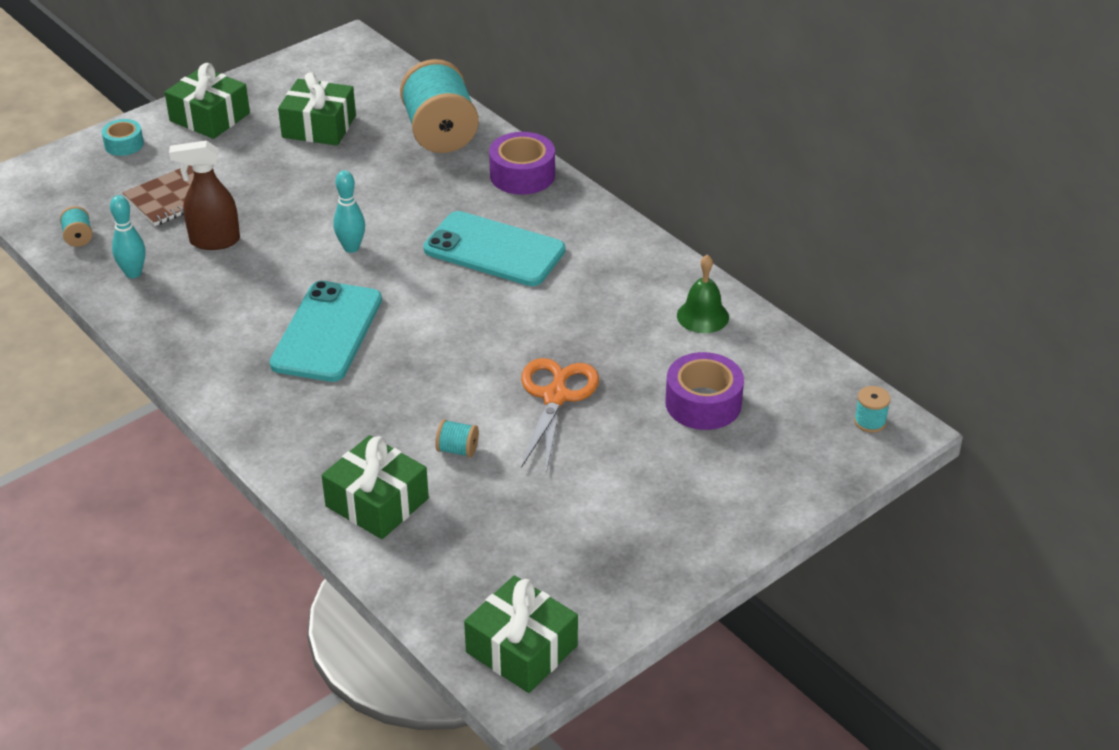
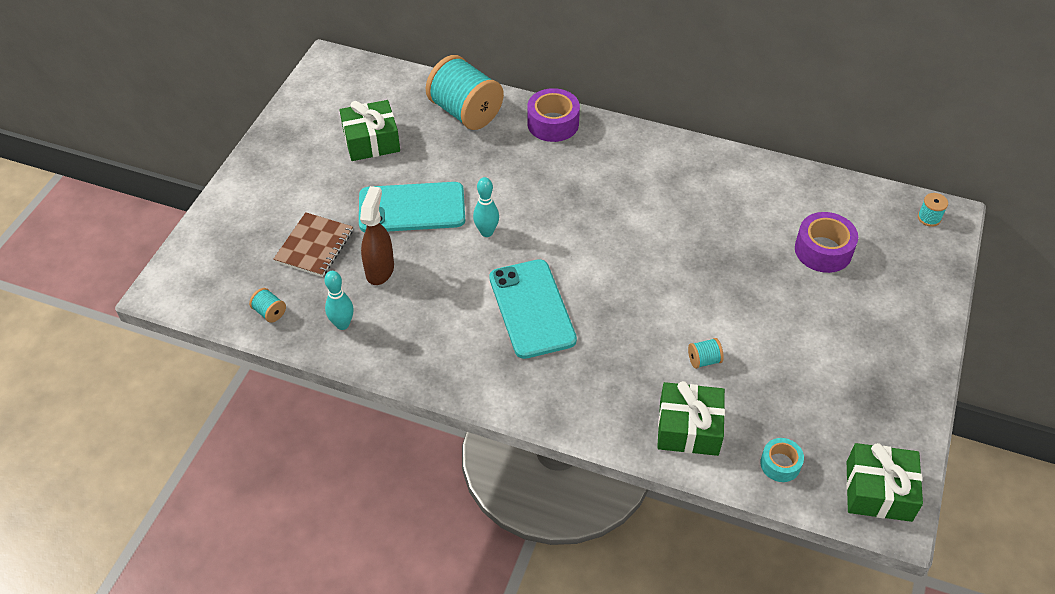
camera: 30 degrees left, 10 degrees up
turquoise tape [102,119,144,156] -> turquoise tape moved to [760,438,804,482]
green gift [165,63,250,139] -> none
brown spray bottle [169,140,240,250] -> brown spray bottle turned 135 degrees clockwise [360,186,394,285]
turquoise phone [423,211,565,286] -> turquoise phone moved to [359,182,465,232]
orange scissors [521,358,599,473] -> none
green bell [677,254,729,333] -> none

